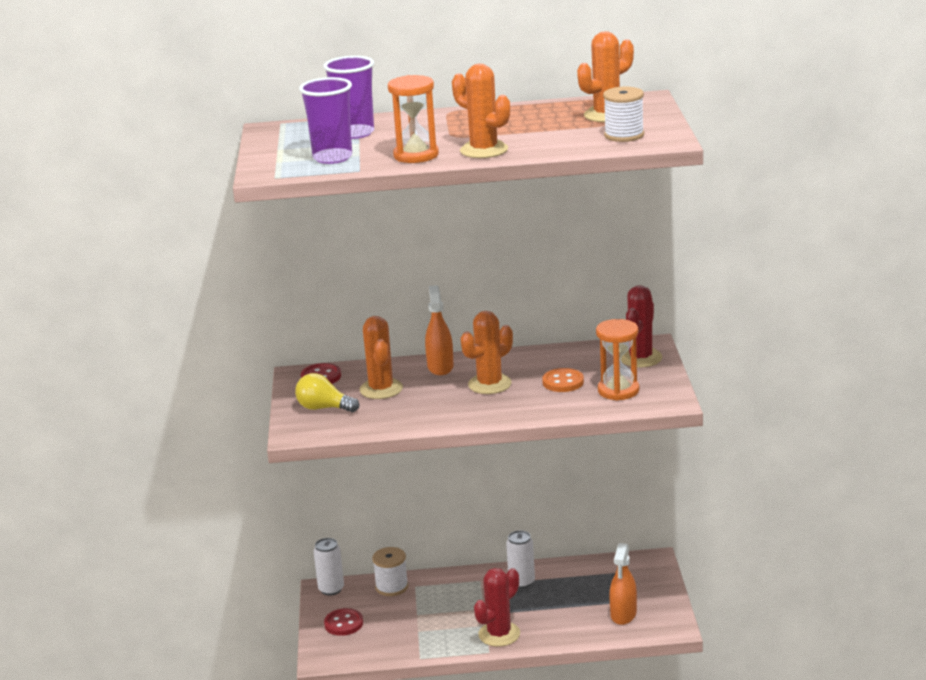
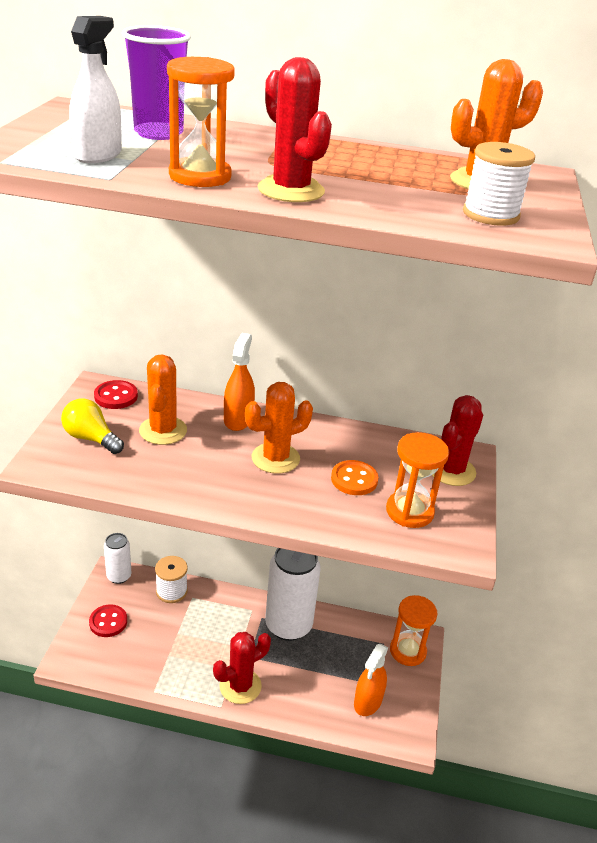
camera: 10 degrees right, 10 degrees up
purple cup [299,77,352,164] -> white spray bottle [69,16,122,163]
orange cactus [452,64,510,158] -> red cactus [258,57,332,202]
white can [506,530,535,588] -> white can [265,548,321,641], size x1.86
none -> orange hourglass [390,595,437,666]

